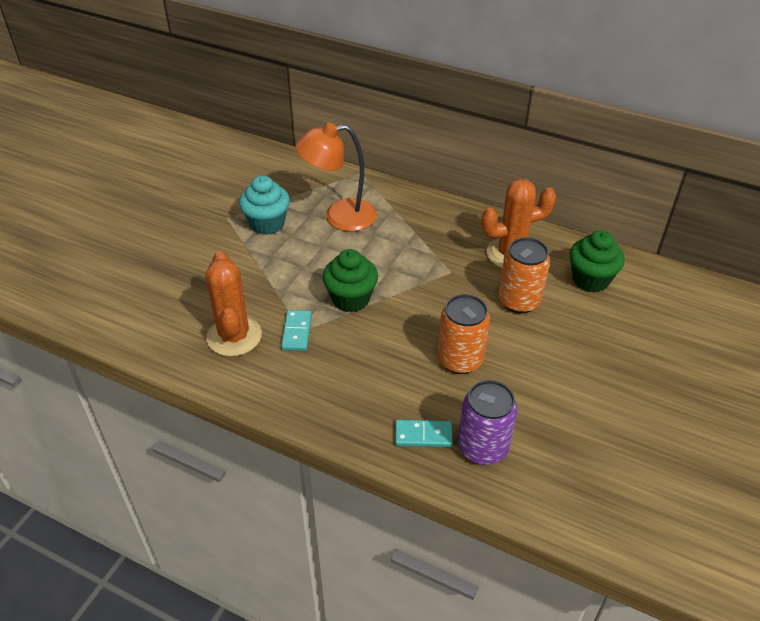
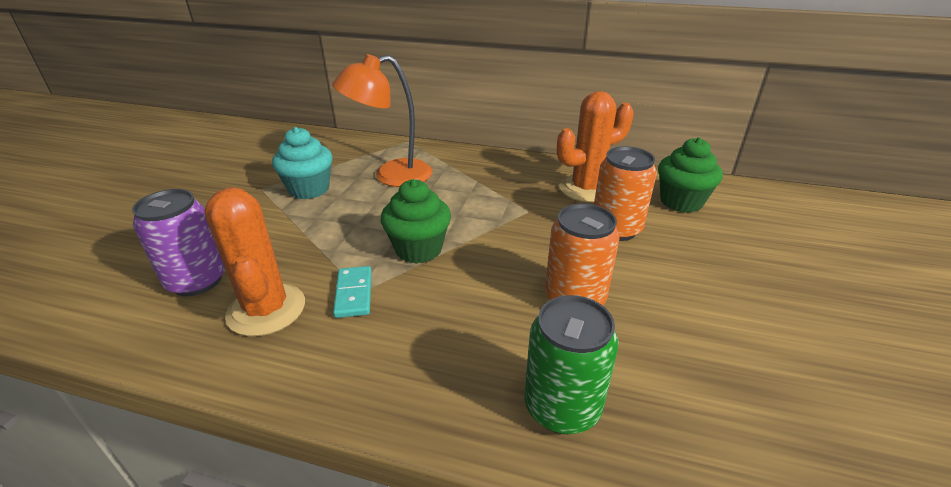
camera: 10 degrees left, 10 degrees down
turquoise domino [395,420,453,447] -> green can [525,295,619,434]
purple can [458,380,518,465] -> purple can moved to [132,189,225,296]

